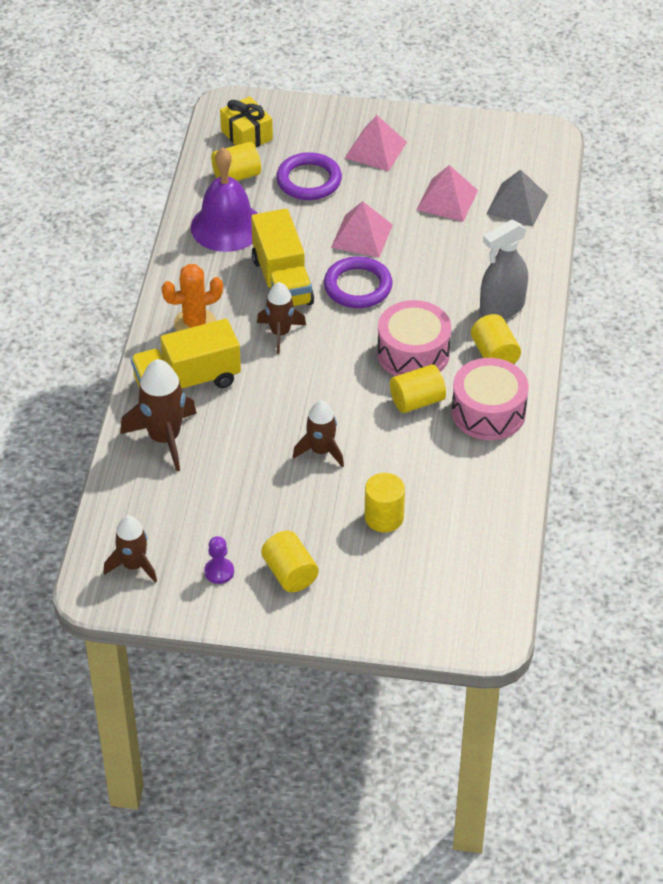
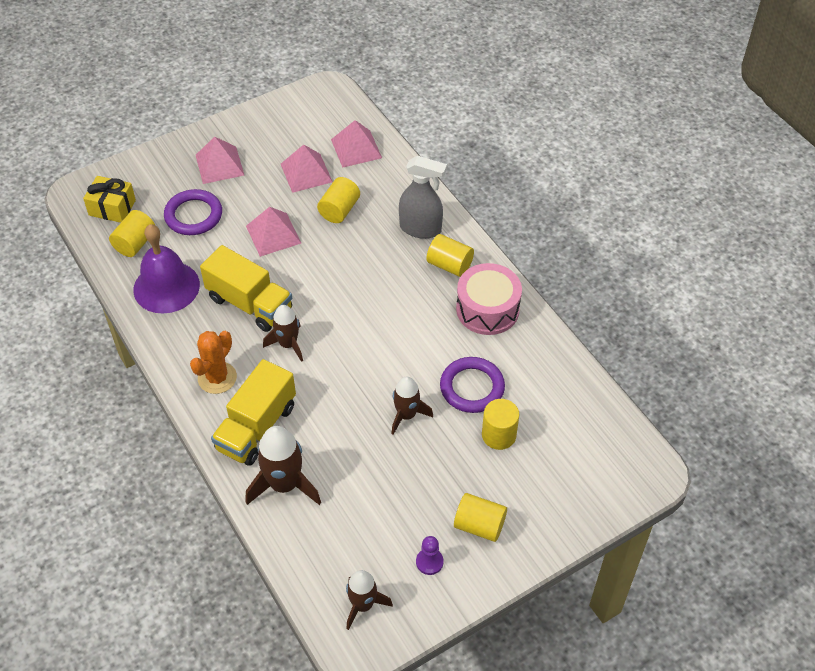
camera: 40 degrees left, 5 degrees up
purple ring [324,256,392,308] -> purple ring moved to [440,357,505,413]
pink drum [377,300,451,376] -> none
yellow cylinder [390,364,446,413] -> yellow cylinder moved to [317,177,360,223]
grey spray bottle [480,219,528,319] -> grey spray bottle turned 90 degrees counterclockwise [399,155,447,239]
grey pyramid [486,169,548,226] -> pink pyramid [331,120,382,168]

